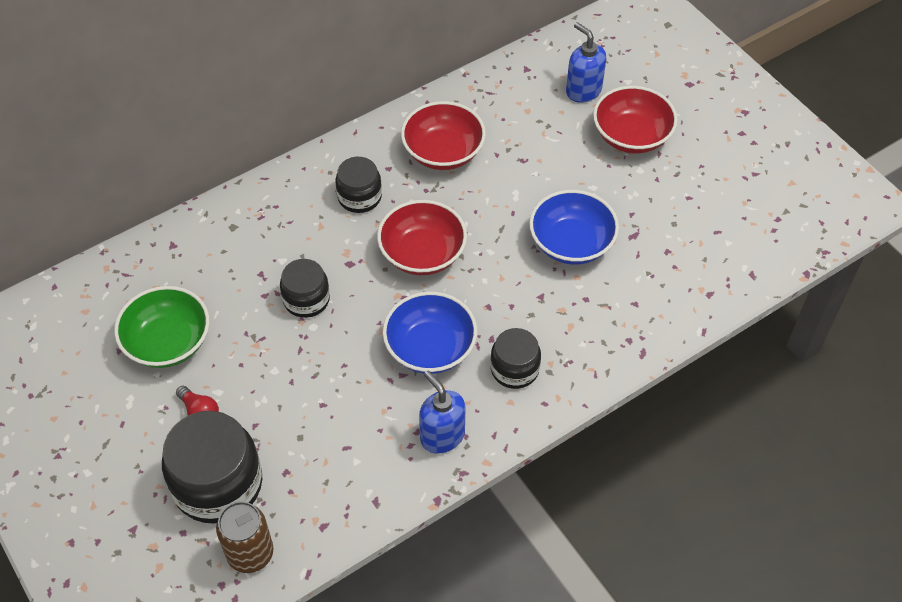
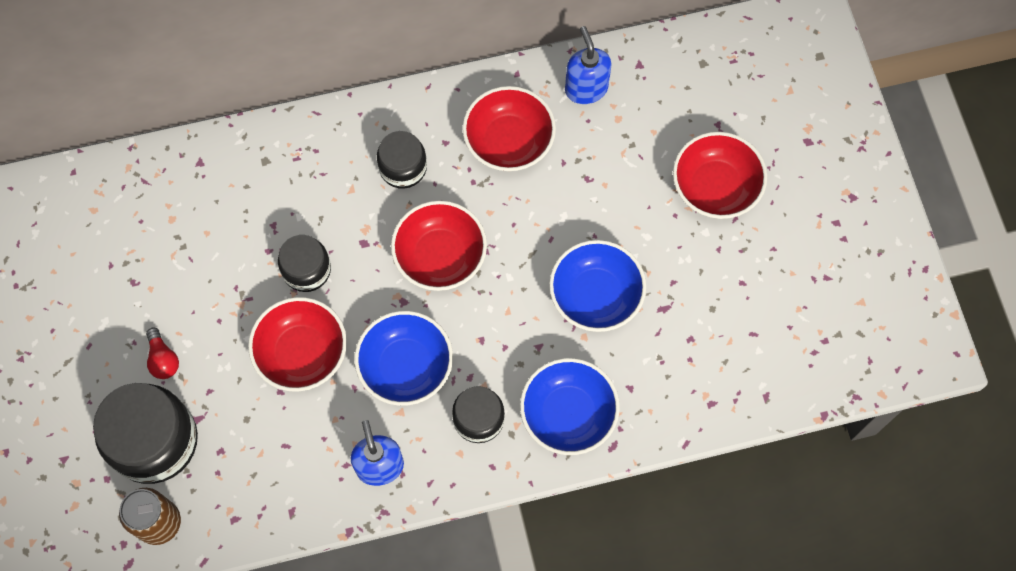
camera: 20 degrees right, 15 degrees up
green bowl [114,286,209,368] -> none
blue soap dispenser [566,22,606,103] -> blue soap dispenser moved to [565,26,612,104]
none -> red bowl [248,297,347,392]
none -> blue bowl [520,358,620,455]

